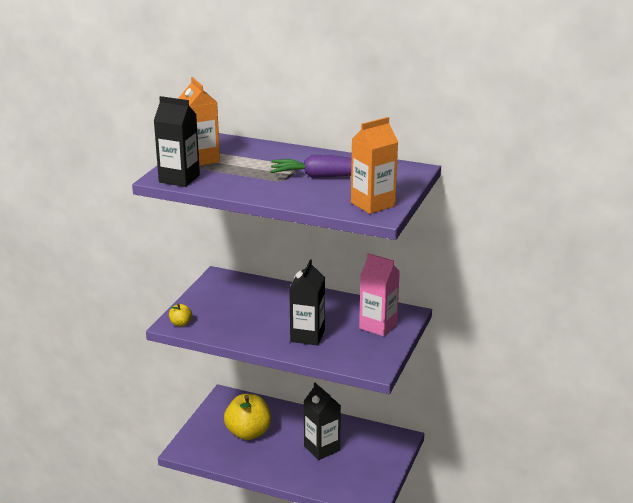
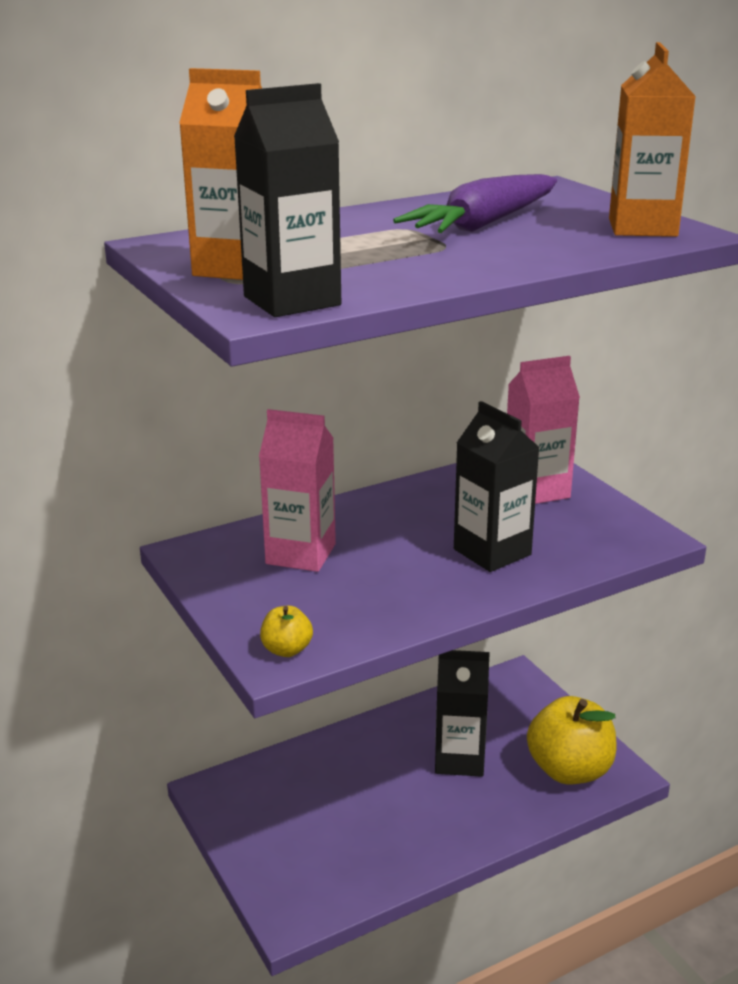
camera: 50 degrees left, 0 degrees up
yellow apple [224,394,271,440] -> yellow apple moved to [527,696,617,785]
none -> pink carton [259,409,336,572]

